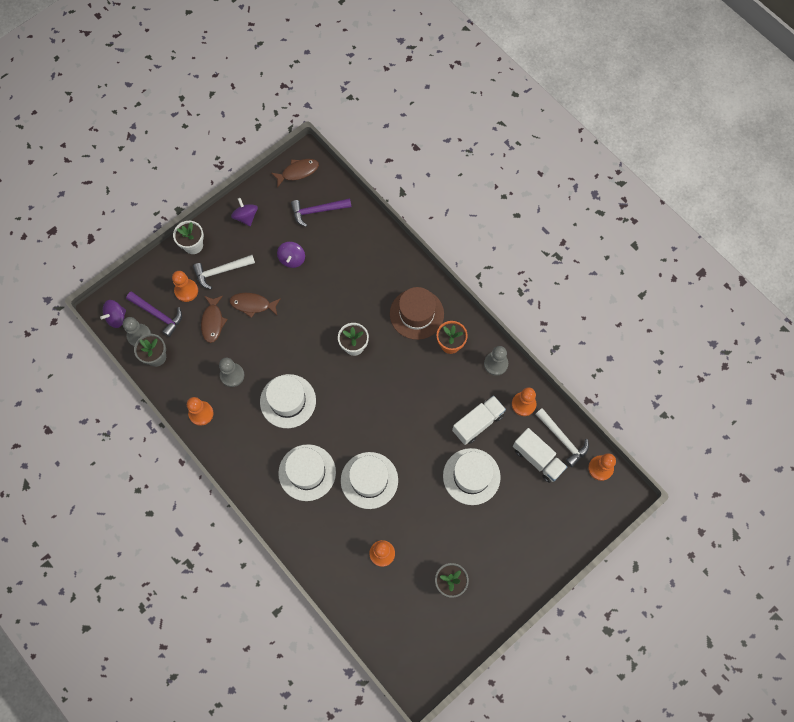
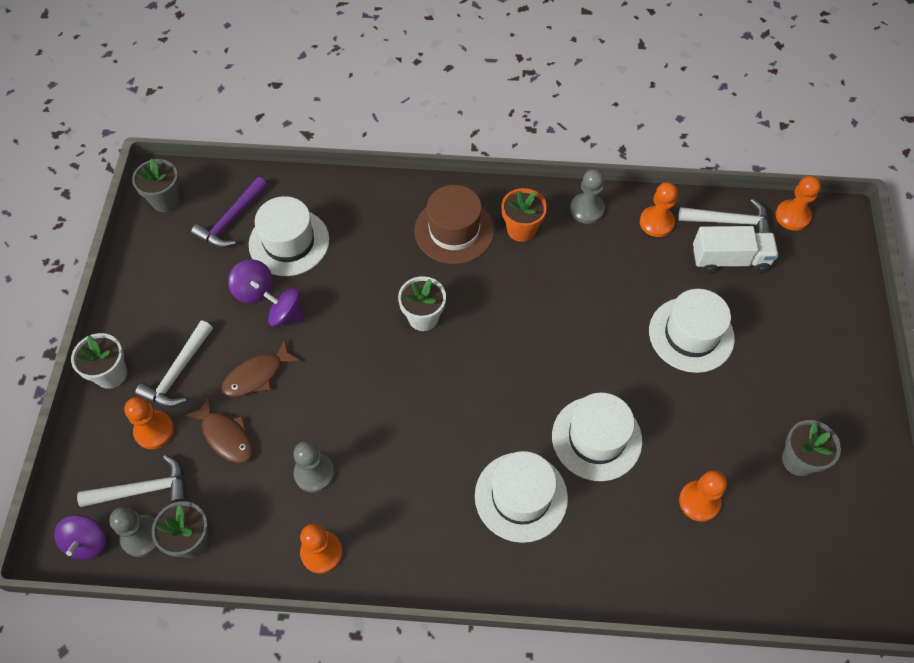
camera: 45 degrees left, 10 degrees down
purple hammer [126,292,182,337] -> white hammer [77,455,187,507]
purple spinning top [231,198,258,226] -> purple spinning top moved to [263,288,304,326]
white hat [260,374,316,428] -> white hat moved to [249,196,329,276]
brown fish [271,159,319,188] -> grey flower pot [132,158,180,212]
white truck [452,395,506,445] -> none

